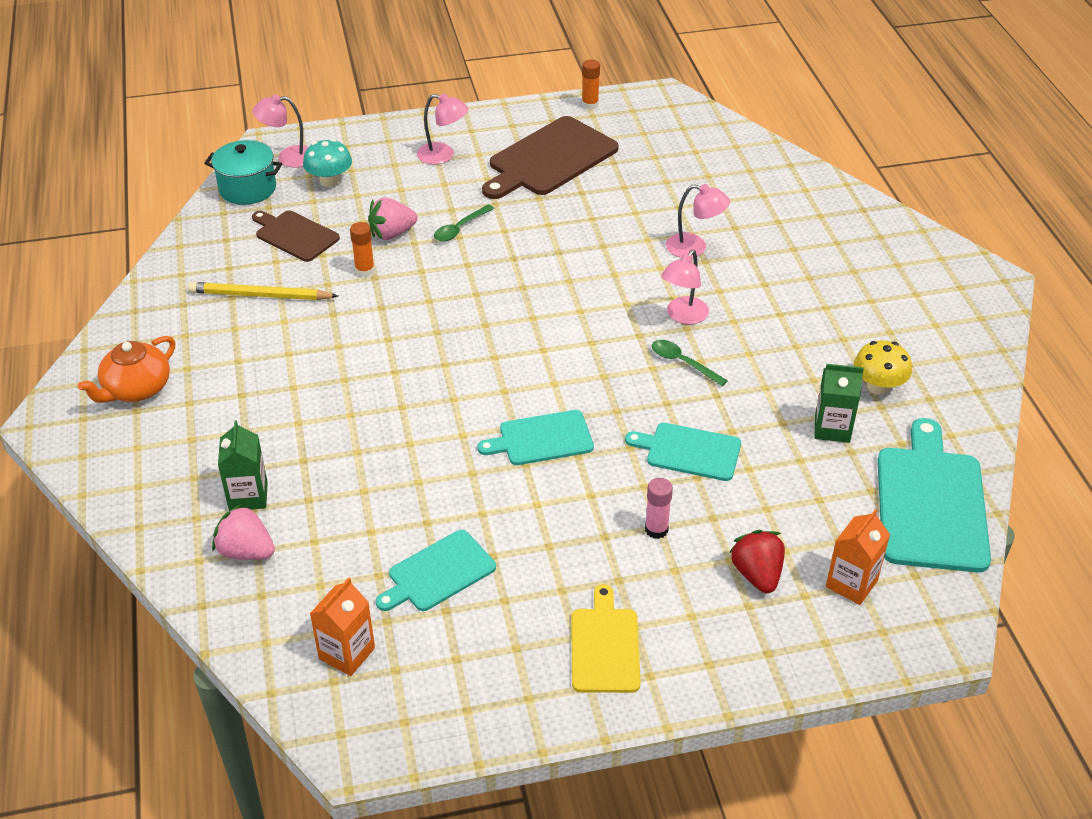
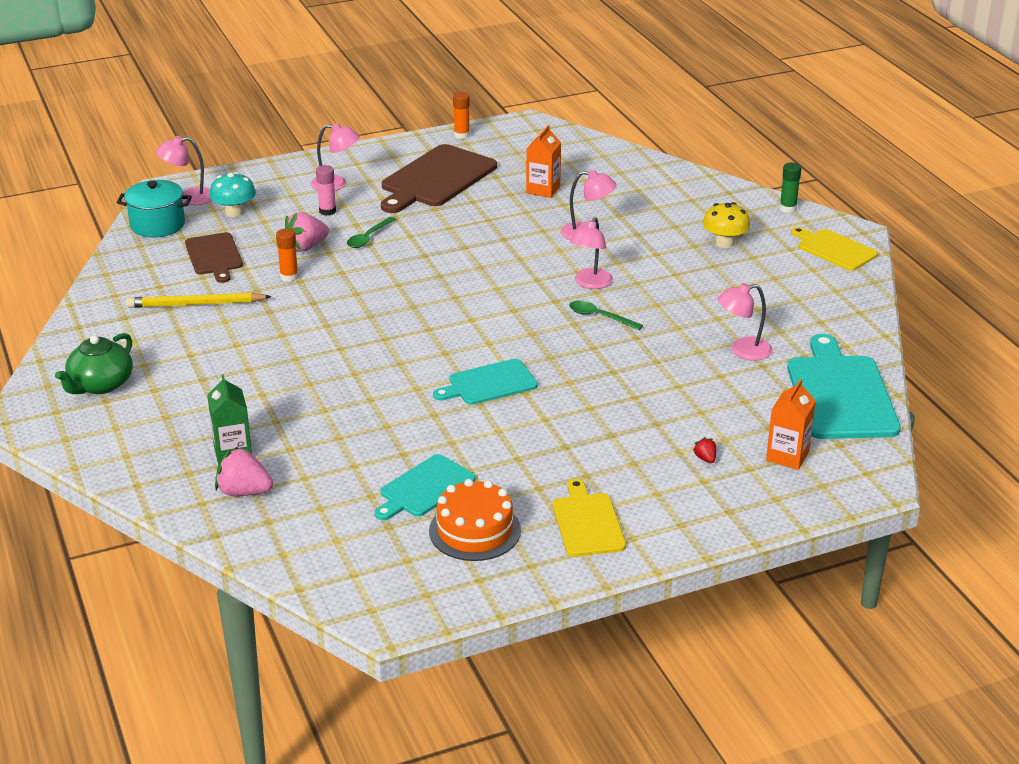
camera: 10 degrees left, 10 degrees down
orange teapot [78,336,175,403] -> green teapot [55,333,133,394]
brown cutting board [252,210,340,262] -> brown cutting board turned 135 degrees counterclockwise [185,232,243,283]
orange carton [310,578,375,676] -> orange carton moved to [526,125,561,198]
turquoise cutting board [625,423,741,481] -> none
pink glue stick [645,478,673,539] -> pink glue stick moved to [316,165,336,216]
red strawberry [729,530,785,593] -> red strawberry [693,437,716,463], size x0.48
green carton [814,364,864,443] -> pink lamp [717,283,772,361]
yellow mushroom [854,340,912,395] -> yellow mushroom moved to [703,202,750,248]
none -> orange cake [429,479,521,561]
none -> green glue stick [779,162,801,213]
none -> yellow cutting board [791,227,878,271]

